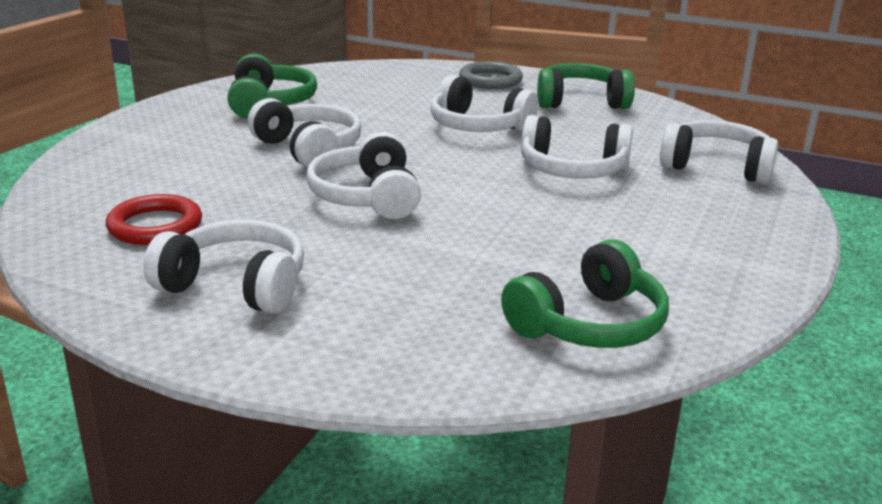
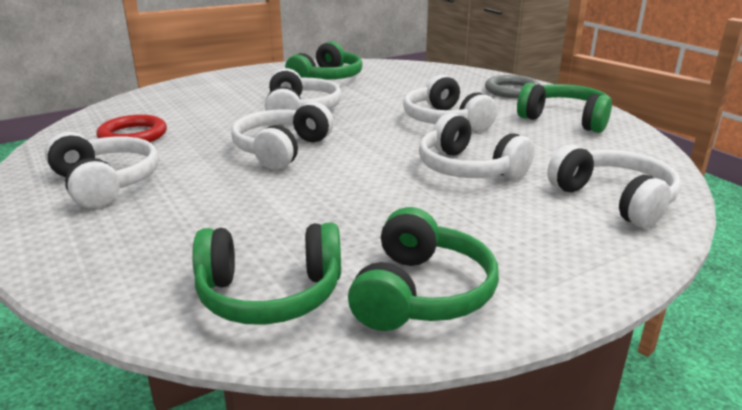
camera: 35 degrees right, 0 degrees up
none -> green headphones [348,207,499,331]

